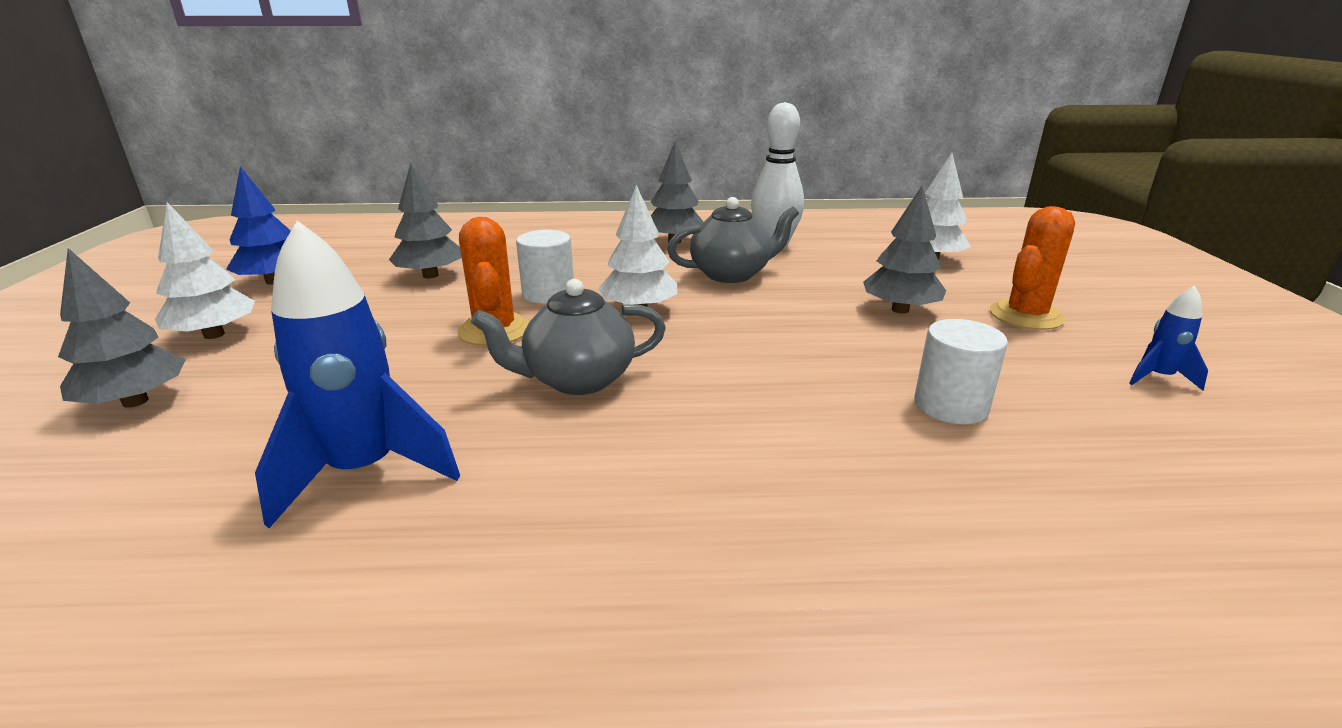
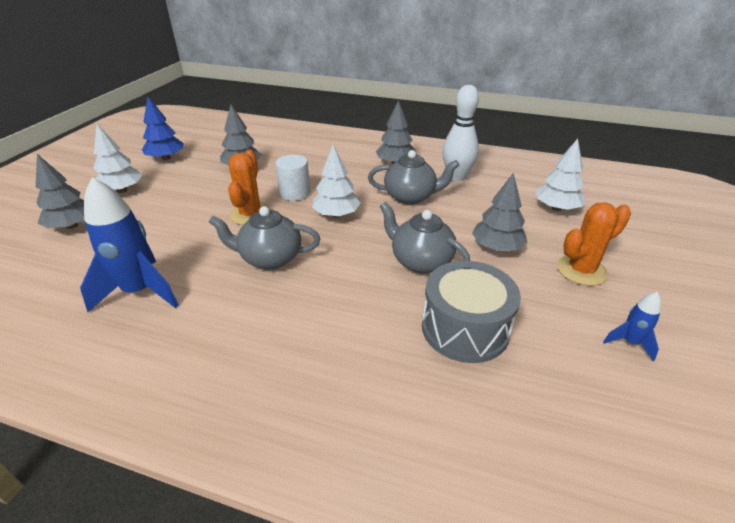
camera: 20 degrees right, 10 degrees up
white cylinder [915,319,1008,424] -> grey drum [422,261,521,363]
none -> grey teapot [380,202,470,274]

